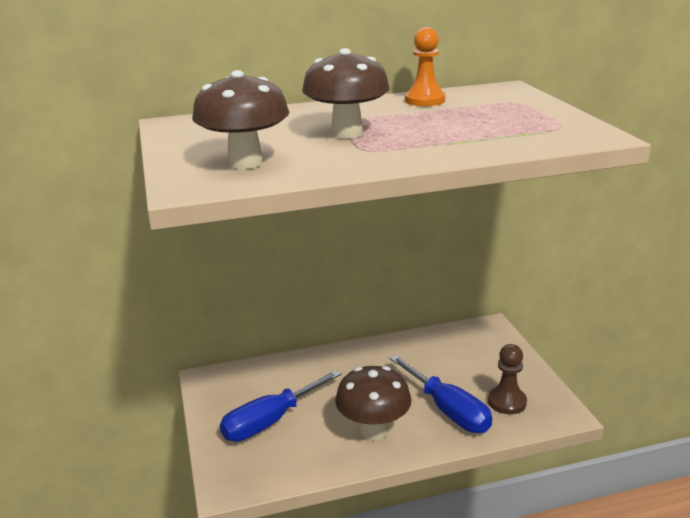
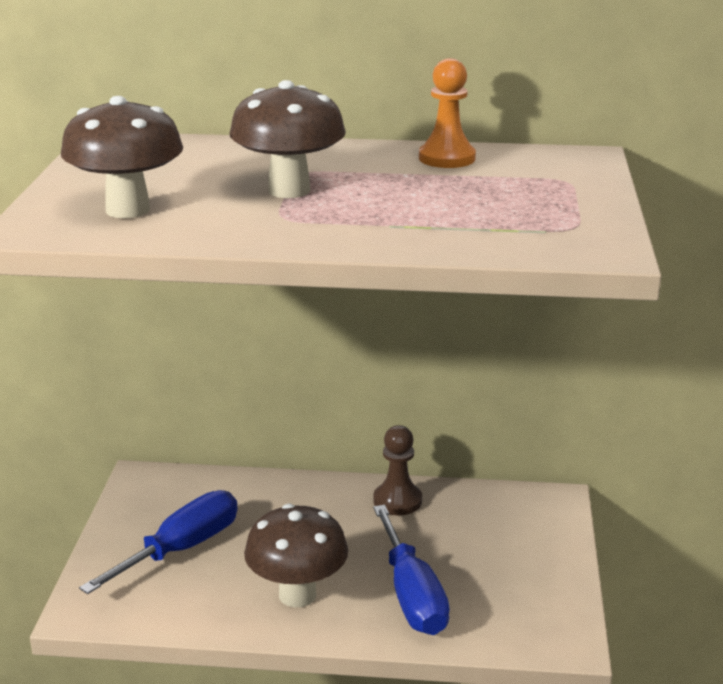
camera: 20 degrees right, 0 degrees up
blue screwdriver [220,370,342,441] -> blue screwdriver turned 150 degrees clockwise [79,490,238,594]
brown pawn [488,344,527,414] -> brown pawn moved to [373,425,422,516]

